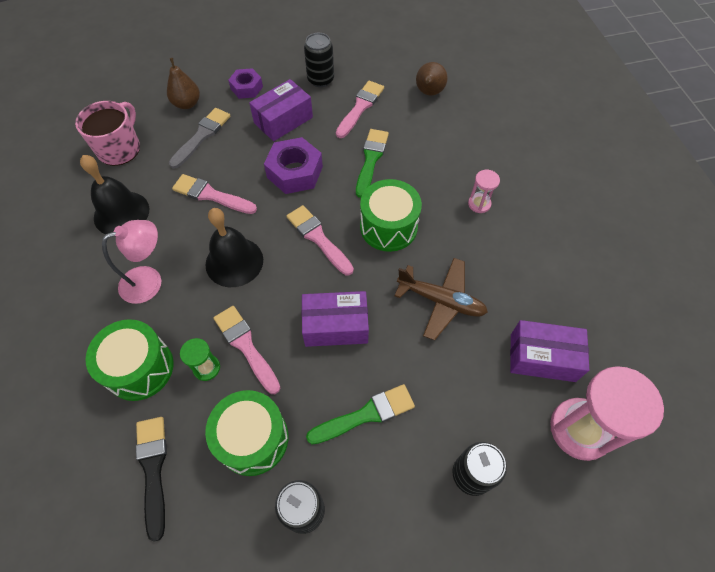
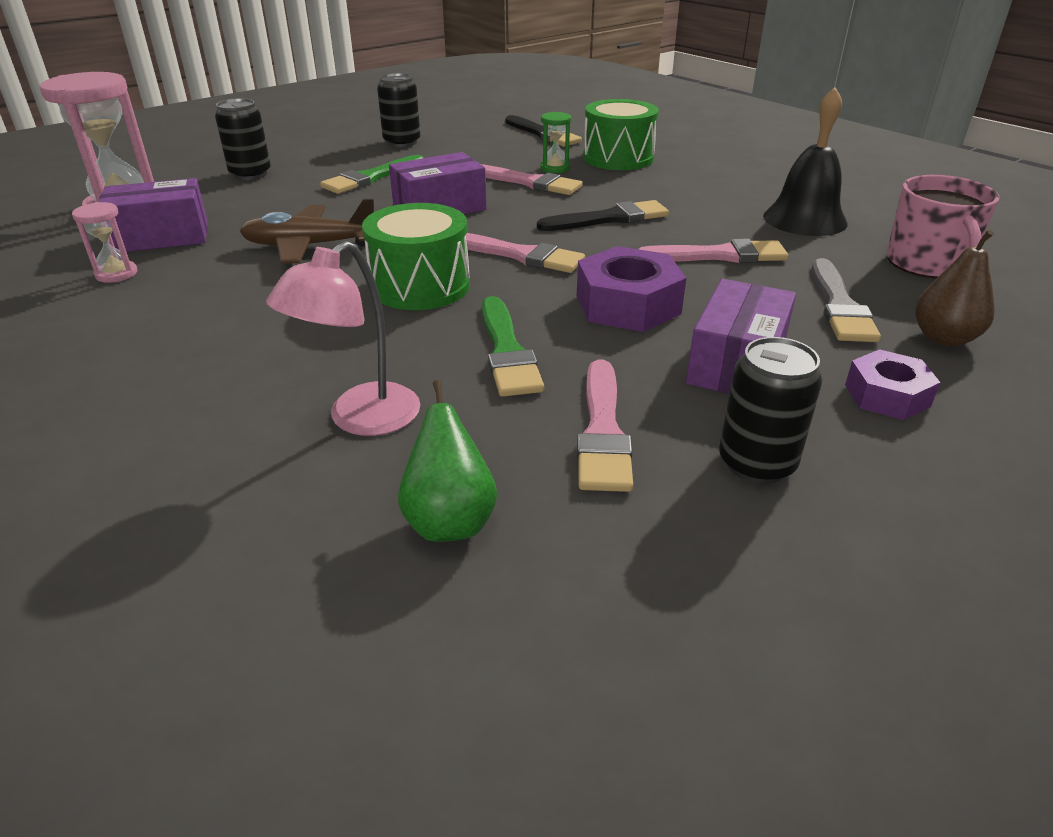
camera: 155 degrees right, 25 degrees down
pink lamp [102,220,161,304] -> pink lamp moved to [266,241,420,436]
black bell [205,208,263,287] -> black brush [537,200,669,231]
green drum [205,390,288,476] -> none
brown pear [416,62,448,95] -> green pear [398,380,497,542]
pink hourglass [468,170,500,213] -> pink hourglass moved to [72,202,137,283]

